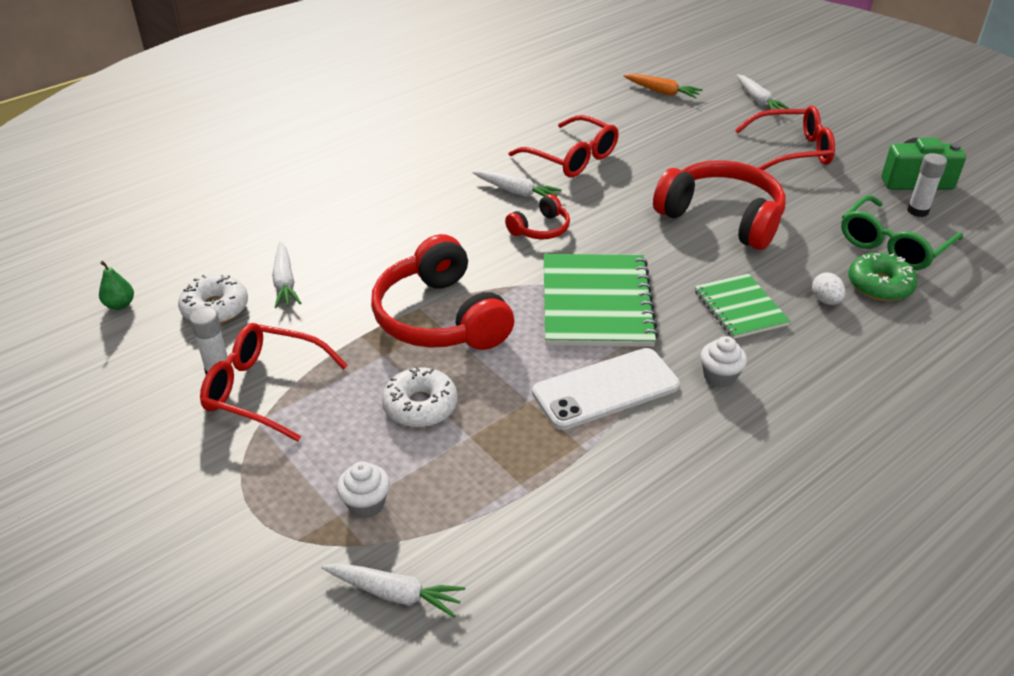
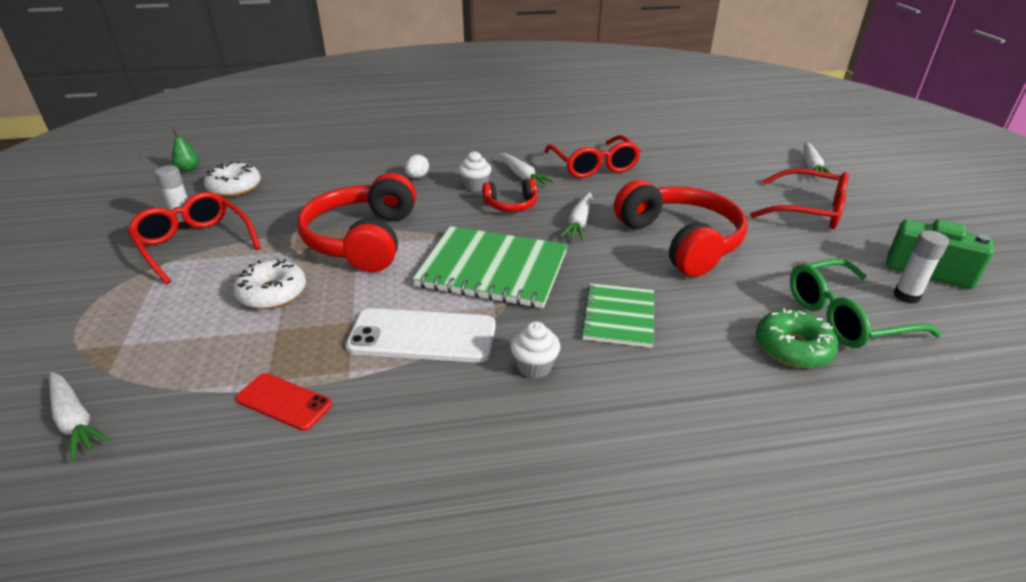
camera: 30 degrees right, 5 degrees down
white carrot [272,241,301,308] -> white carrot moved to [560,192,593,240]
white cupcake [337,461,390,518] -> white cupcake moved to [458,151,491,191]
green notebook [544,254,659,347] -> green notebook turned 75 degrees clockwise [413,226,568,308]
orange carrot [624,74,703,99] -> none
white egg [812,273,845,305] -> white egg moved to [405,155,429,178]
none -> red phone [236,373,332,431]

